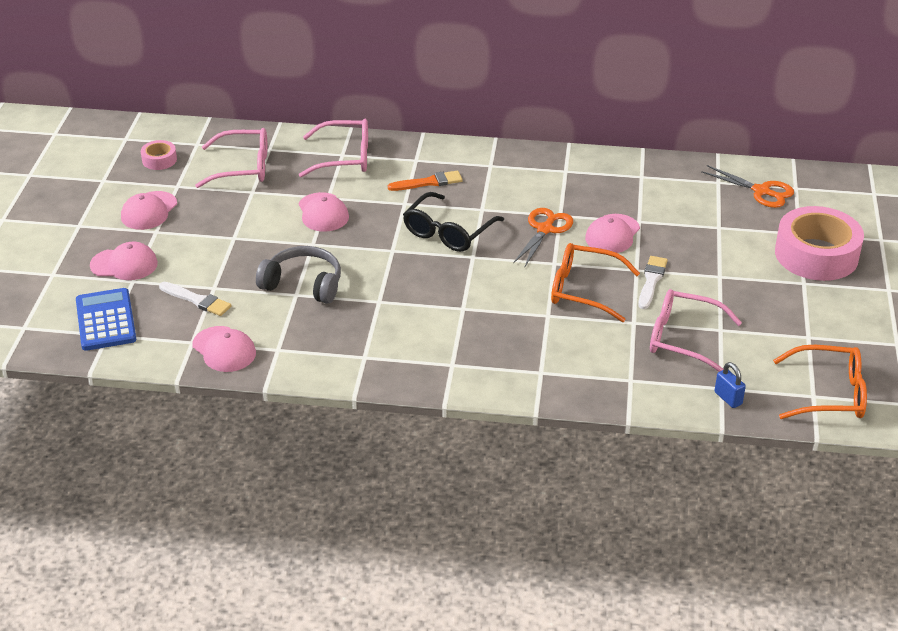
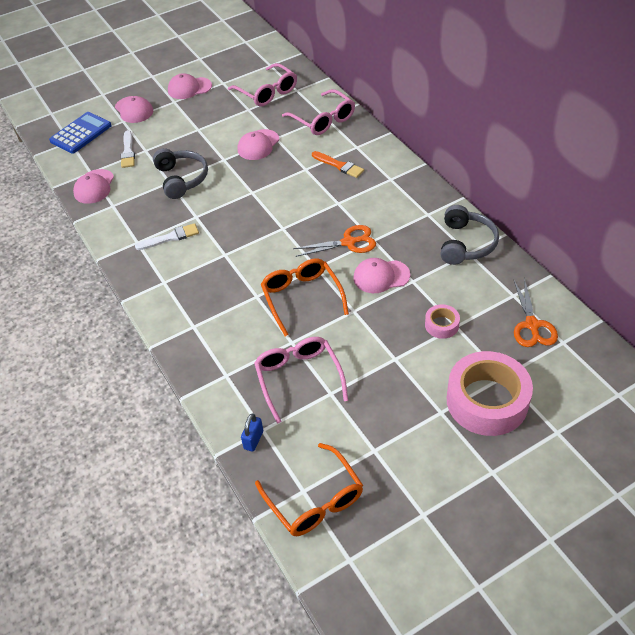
camera: 55 degrees right, 10 degrees up
pink tape [141,140,177,170] -> pink tape moved to [425,304,460,339]
black glasses [403,192,504,252] -> none
white brush [638,256,668,309] -> white brush moved to [135,223,199,250]
none -> grey headphones [441,205,499,265]

